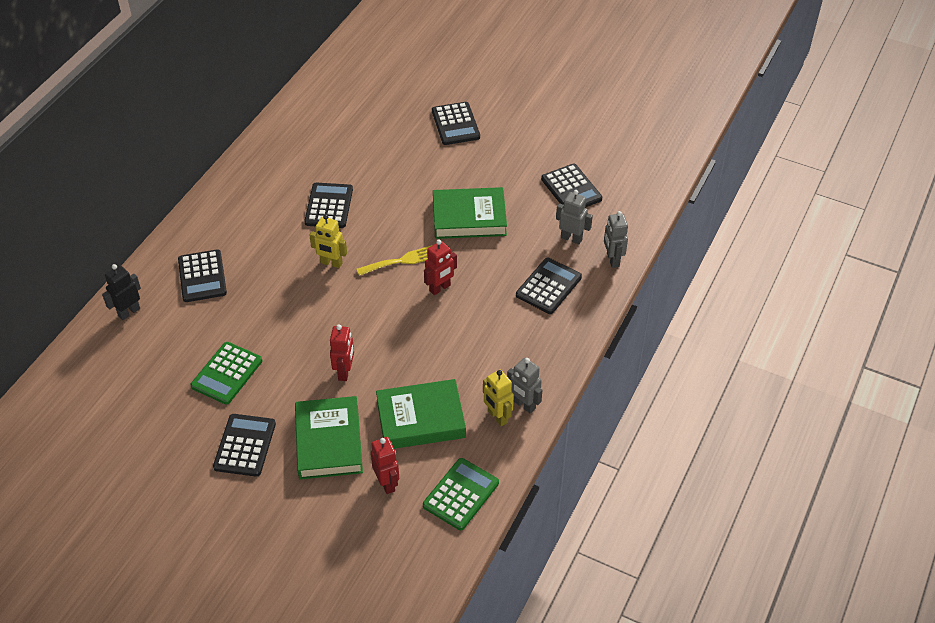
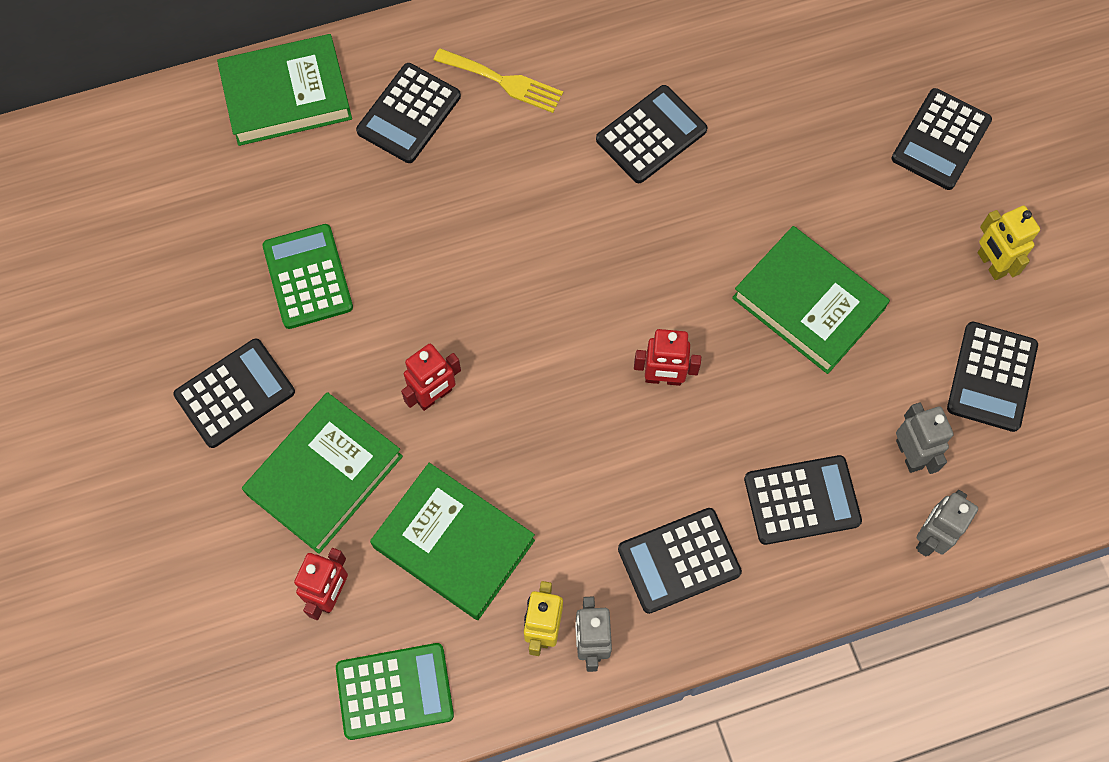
camera: 45 degrees right, 20 degrees up
black robot [102,264,141,320] -> green book [217,34,352,146]
green calculator [190,342,262,405] -> green calculator turned 90 degrees clockwise [262,224,353,329]
yellow robot [309,214,347,268] -> yellow robot moved to [978,206,1040,280]
yellow fork [356,245,432,276] -> yellow fork moved to [434,48,563,113]
none -> black calculator [618,508,742,614]

